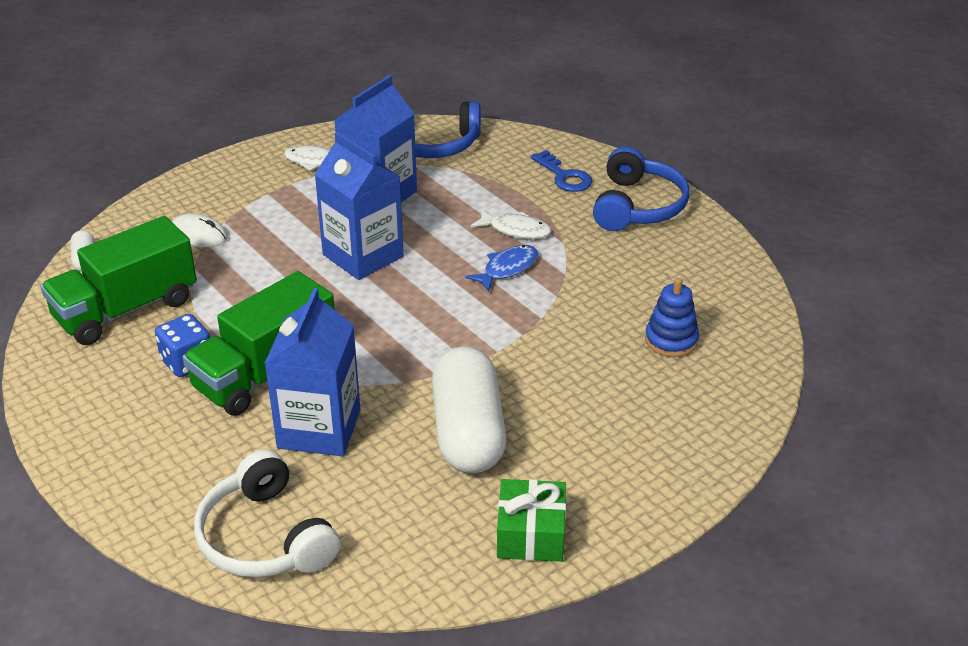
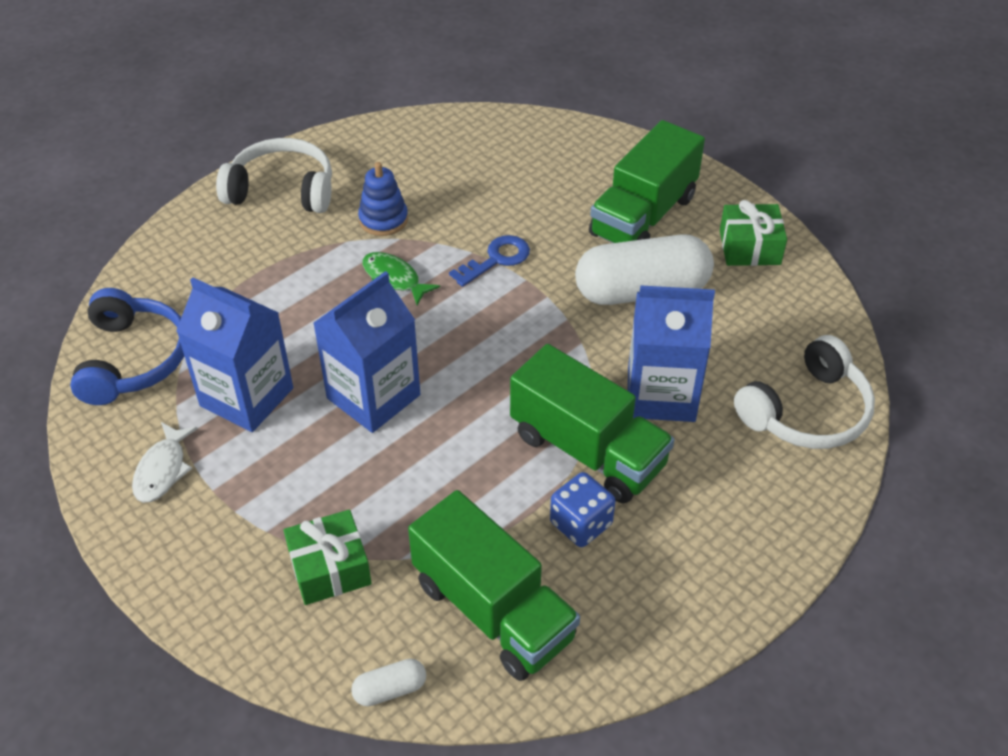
camera: 95 degrees left, 10 degrees up
white mouse [172,213,228,247] -> green gift [284,509,372,605]
blue fish [465,245,538,292] -> green fish [362,252,440,305]
white fish [470,209,551,239] -> none
blue key [531,150,592,192] -> blue key moved to [449,235,530,287]
blue headphones [593,146,690,231] -> white headphones [216,138,332,213]
blue stacking toy [645,278,699,357] -> blue stacking toy moved to [358,162,408,236]
none -> green truck [589,120,705,243]

